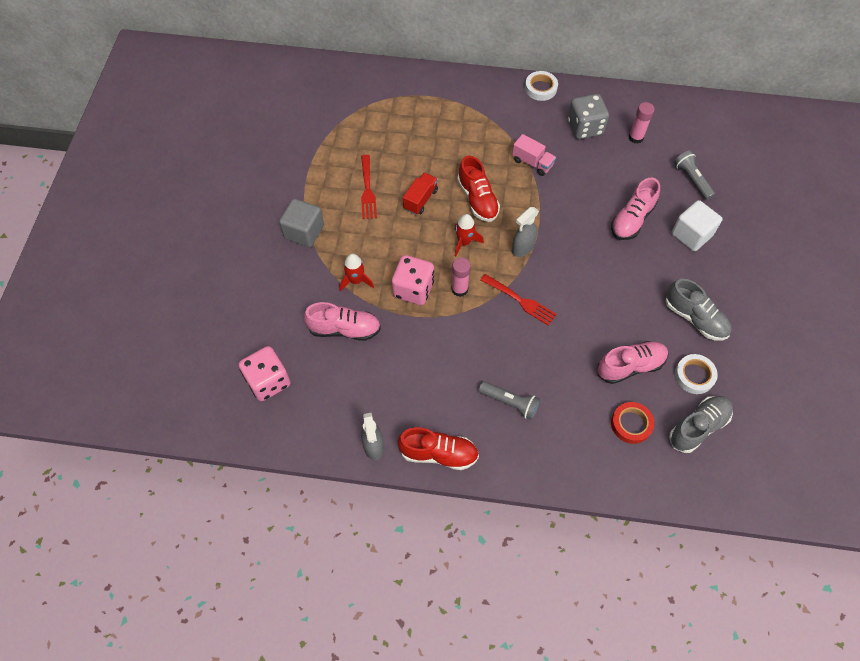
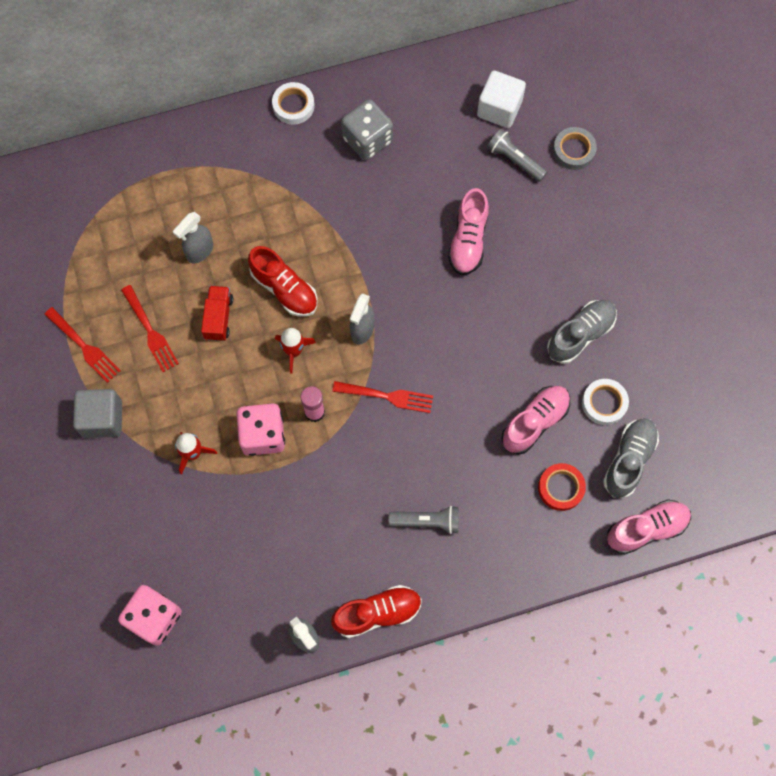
camera: 25 degrees left, 10 degrees up
pink shoe [304,302,381,341] -> pink shoe moved to [607,499,691,555]
pink truck [512,134,556,176] -> none
pink glue stick [629,102,654,144] -> none
grey shoe [665,279,732,340] -> grey shoe turned 60 degrees counterclockwise [547,300,617,364]
white cube [671,200,723,251] -> white cube moved to [477,70,526,128]
none -> red fork [44,307,121,383]
none -> grey spray bottle [173,212,213,264]
none -> grey tape [553,127,597,170]

